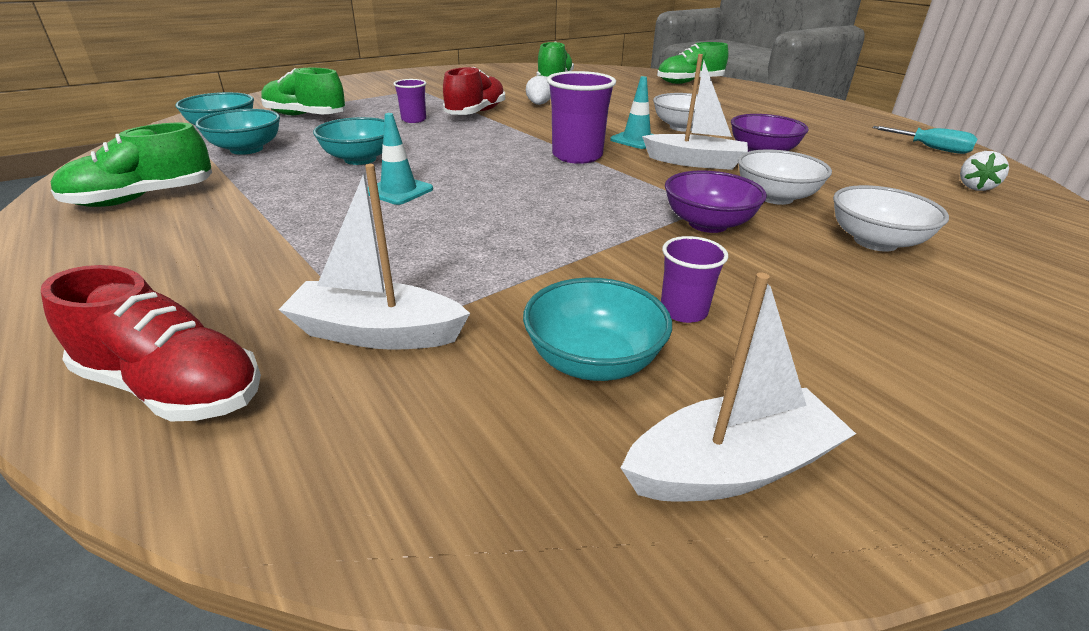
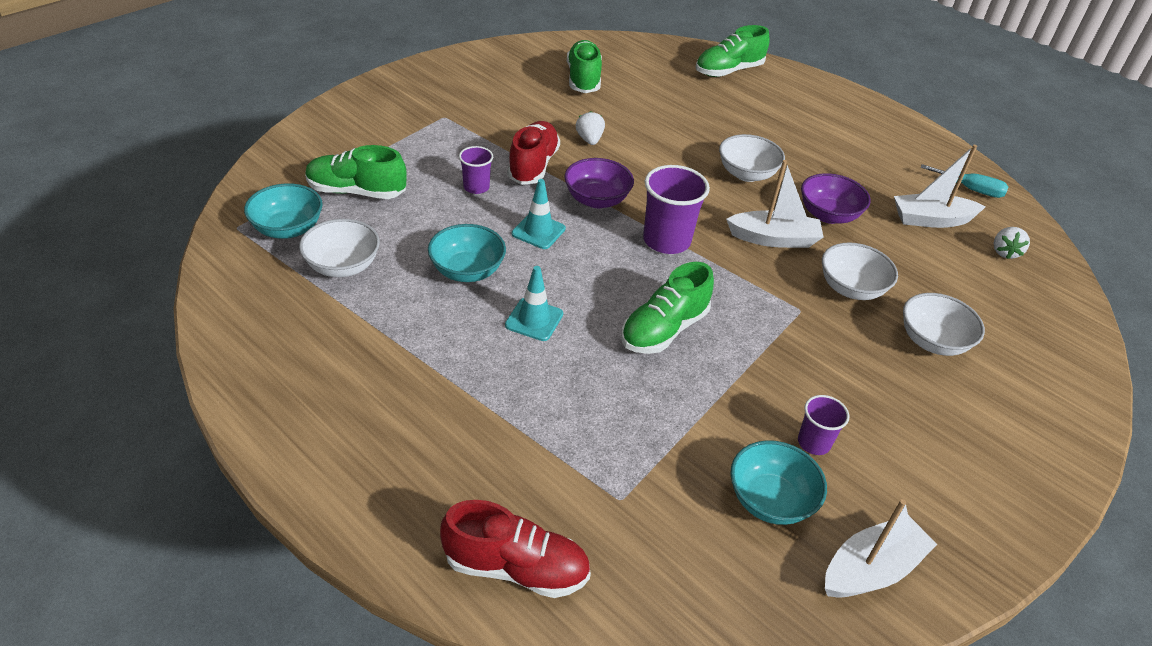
camera: 15 degrees left, 10 degrees up
green shoe [51,123,212,207] -> green shoe moved to [621,262,714,354]
turquoise bowl [195,109,280,155] -> white bowl [299,219,380,277]
white boat [278,164,470,350] -> white boat moved to [894,145,986,228]
turquoise traffic cone [610,76,653,149] -> turquoise traffic cone moved to [512,179,566,249]
purple bowl [665,170,767,233] -> purple bowl moved to [565,158,634,208]

